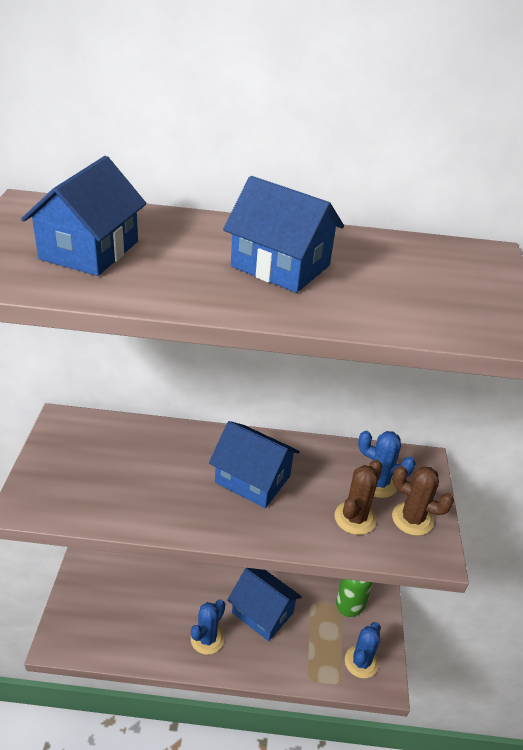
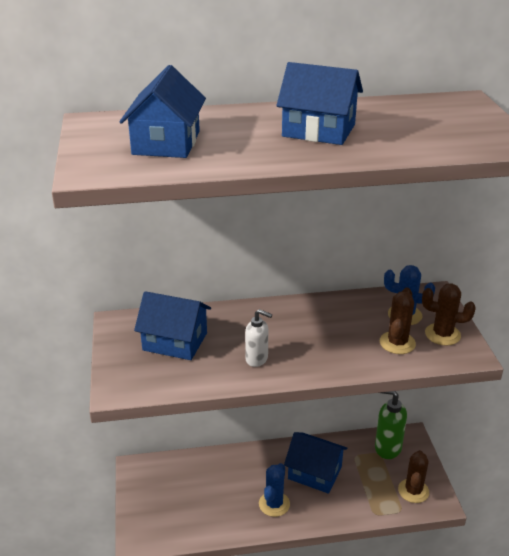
camera: 10 degrees left, 5 degrees down
blue house [209,421,300,508] -> blue house moved to [134,291,211,360]
blue cactus [345,622,381,678] -> brown cactus [398,450,429,503]
none -> white soap dispenser [245,309,272,367]

